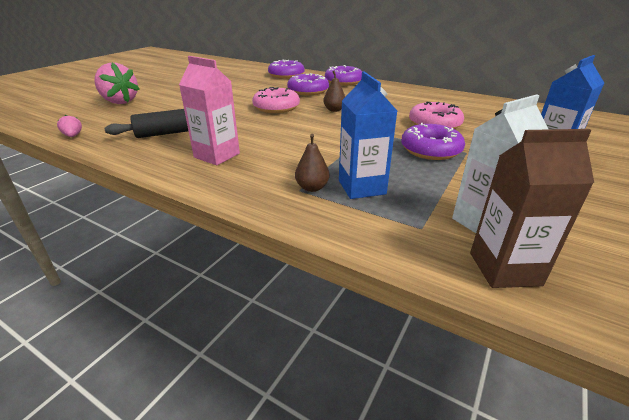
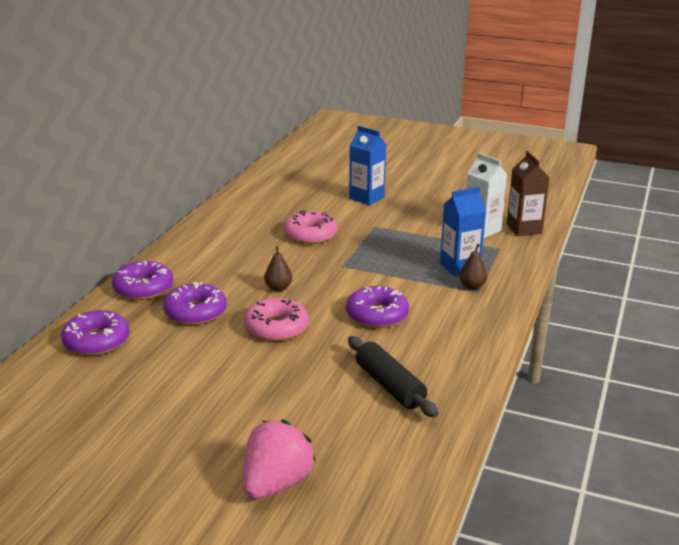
camera: 100 degrees left, 5 degrees down
pink strawberry [57,115,82,137] -> none
pink carton [179,56,240,165] -> none
purple donut [401,123,465,160] -> purple donut moved to [346,286,409,328]

